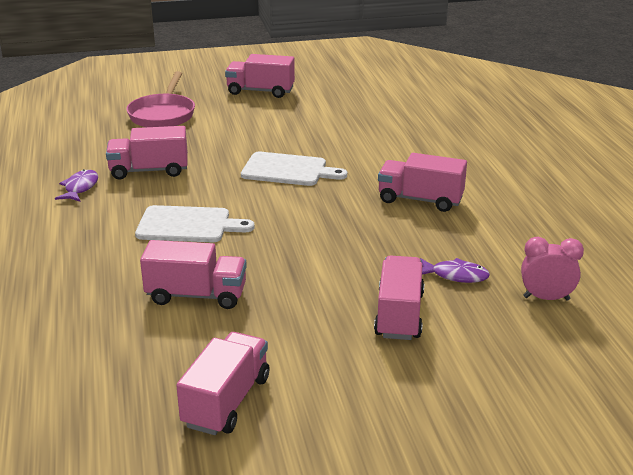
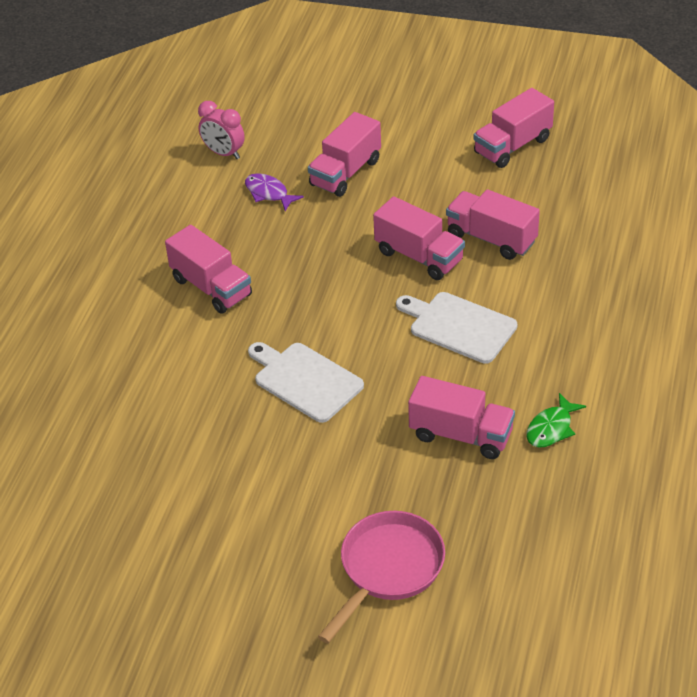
camera: 150 degrees left, 15 degrees up
purple fish [55,169,98,202] -> green fish [527,393,586,448]
pink truck [225,54,295,98] -> pink truck moved to [373,196,465,280]

